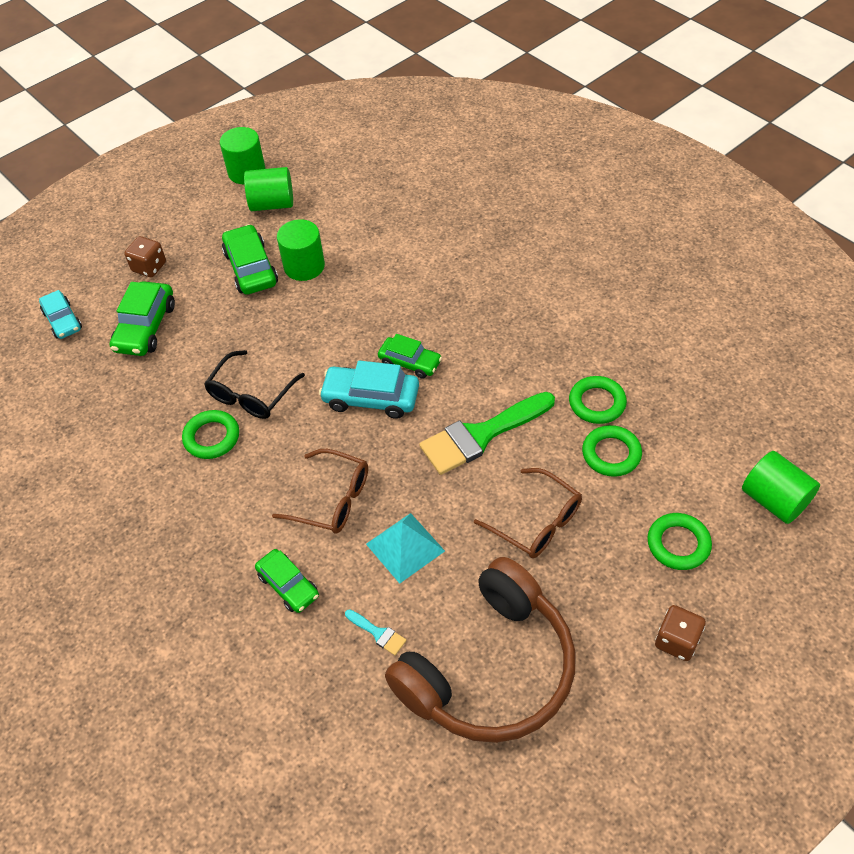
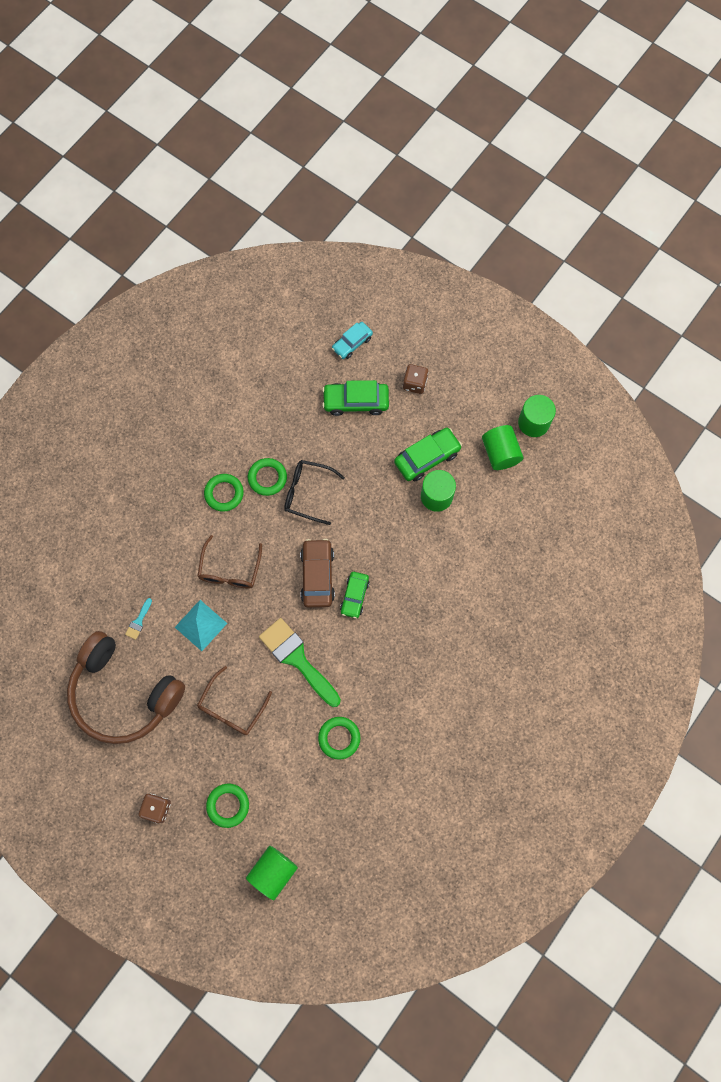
camera: 75 degrees right, 20 degrees up
green car [255,549,319,613] -> none
turquoise car [319,360,419,419] -> brown car [300,539,335,608]
green ring [582,425,642,477] -> green ring moved to [204,474,244,512]

